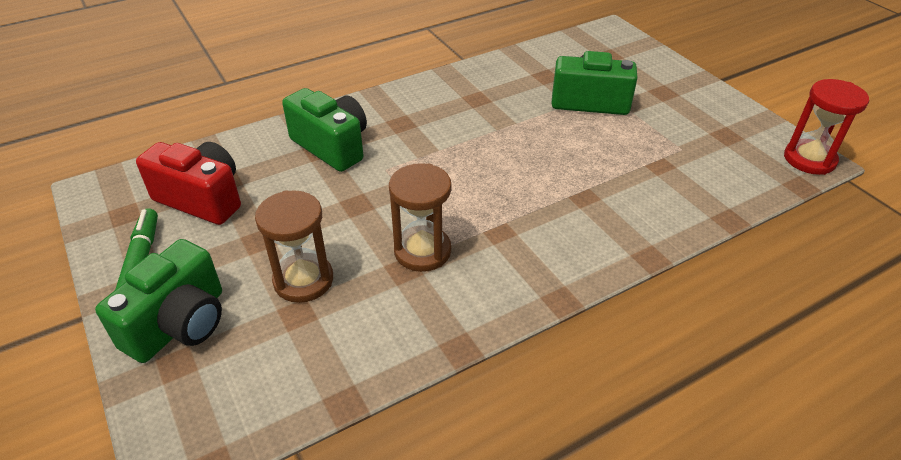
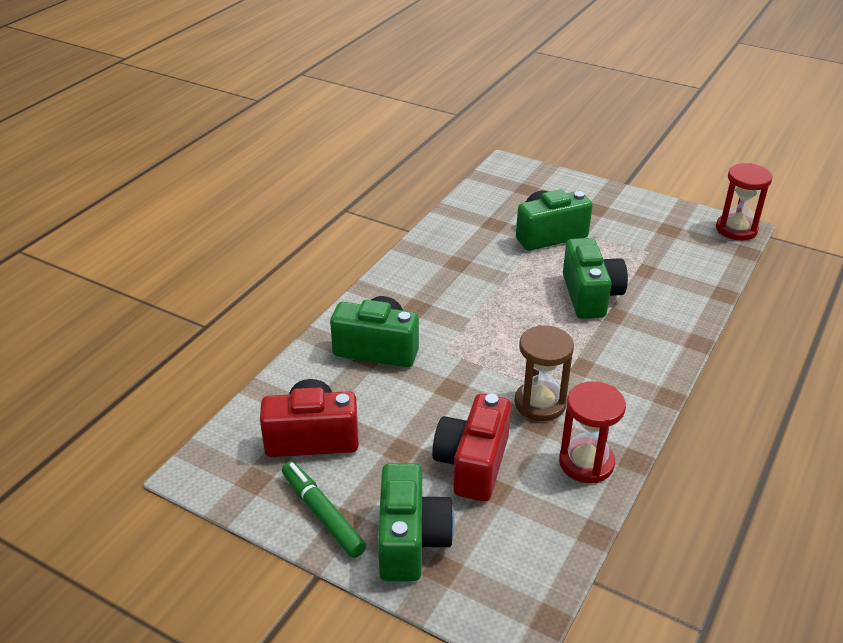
camera: 30 degrees left, 5 degrees down
brown hourglass [255,190,333,303] -> red camera [432,394,511,502]
none -> red hourglass [559,381,626,483]
none -> green camera [563,238,628,319]

